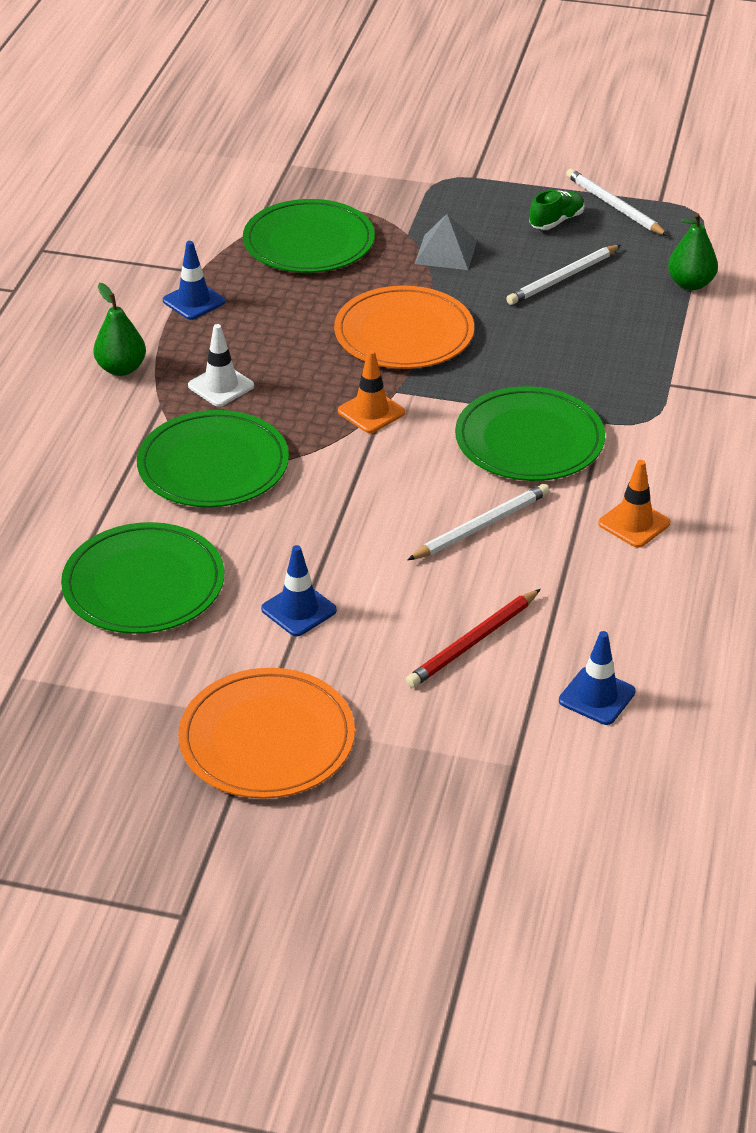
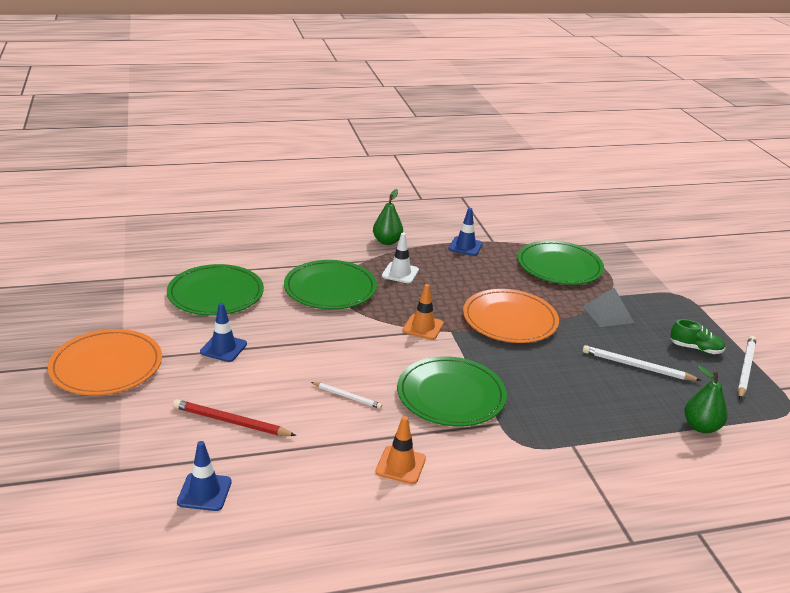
camera: 60 degrees right, 10 degrees down
white pencil [408,484,549,560] -> white pencil [311,382,382,409], size x0.63

